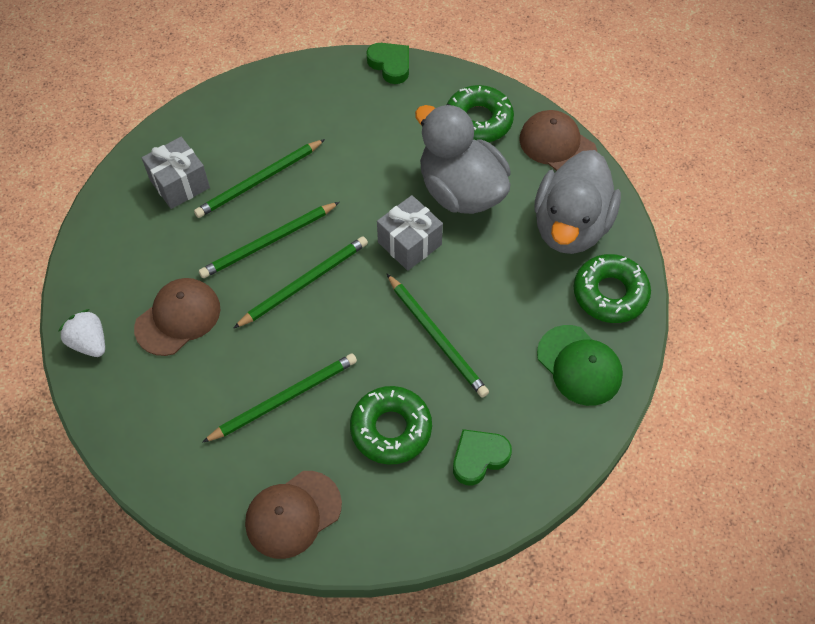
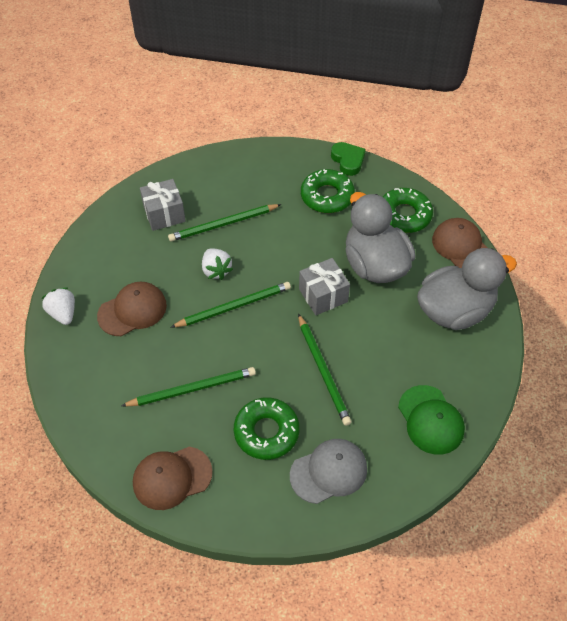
camera: 15 degrees right, 5 degrees down
green pencil [199,202,340,278] -> white strawberry [202,248,233,280]
green heart [453,429,512,486] -> grey cap [290,439,367,504]
grey duck [534,150,621,254] -> grey duck turned 150 degrees counterclockwise [417,248,517,330]
green donut [574,254,651,323] -> green donut moved to [301,169,355,213]

